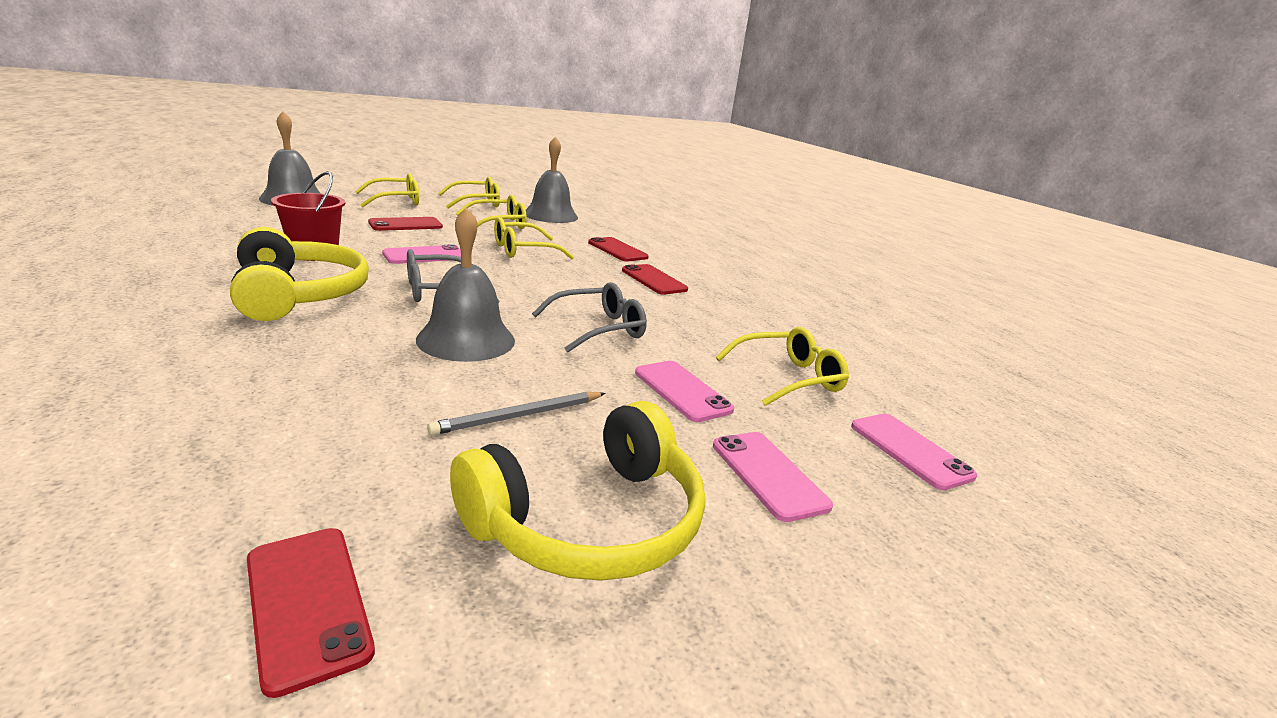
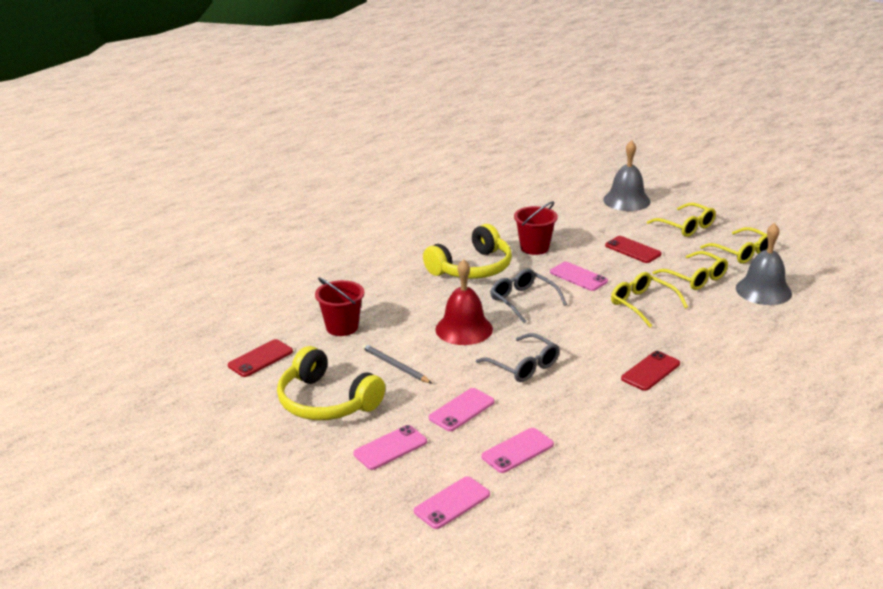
camera: 80 degrees right, 5 degrees up
grey bell [416,207,515,362] -> red bell [435,259,493,345]
red phone [588,237,648,262] -> none
yellow glasses [716,327,849,406] -> pink phone [481,428,554,473]
none -> red bucket [315,277,364,336]

